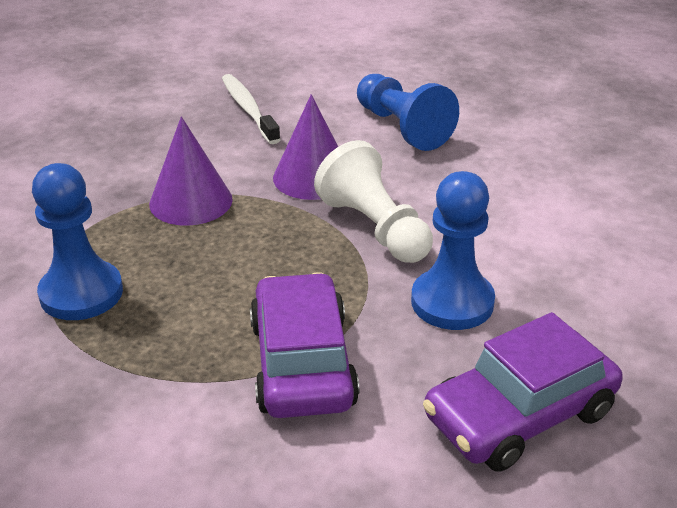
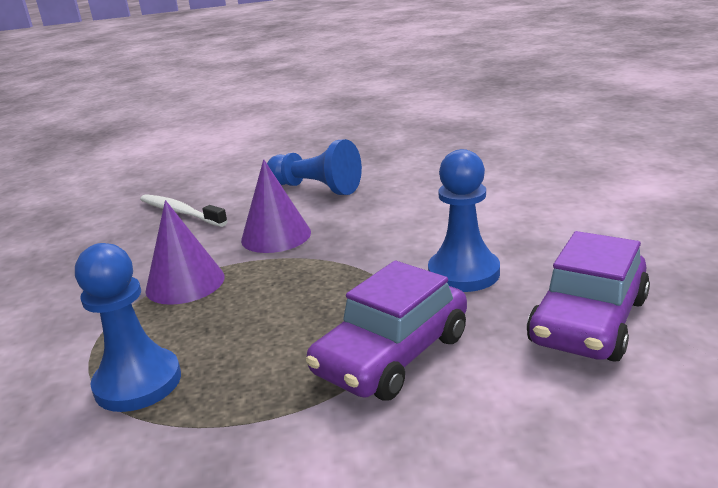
camera: 25 degrees left, 10 degrees down
purple car [250,272,360,418] -> purple car turned 105 degrees counterclockwise [306,261,467,401]
white pawn [314,140,433,263] -> none

